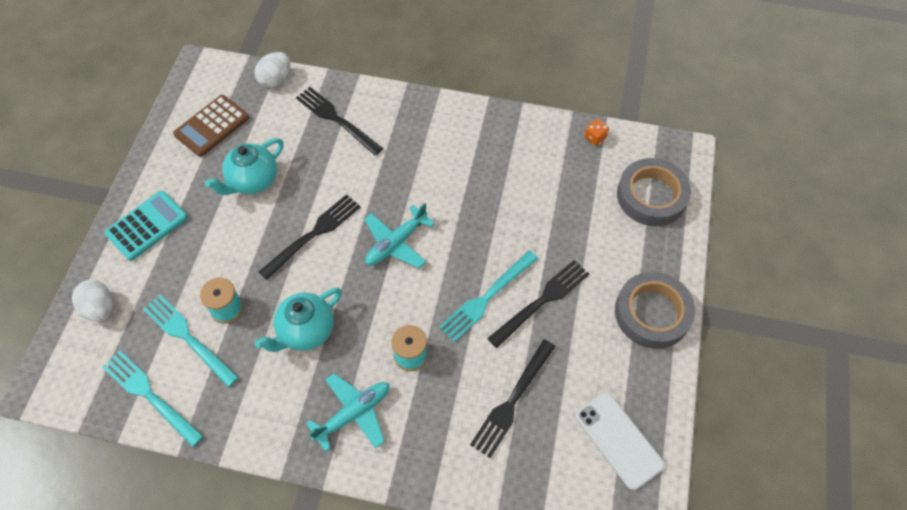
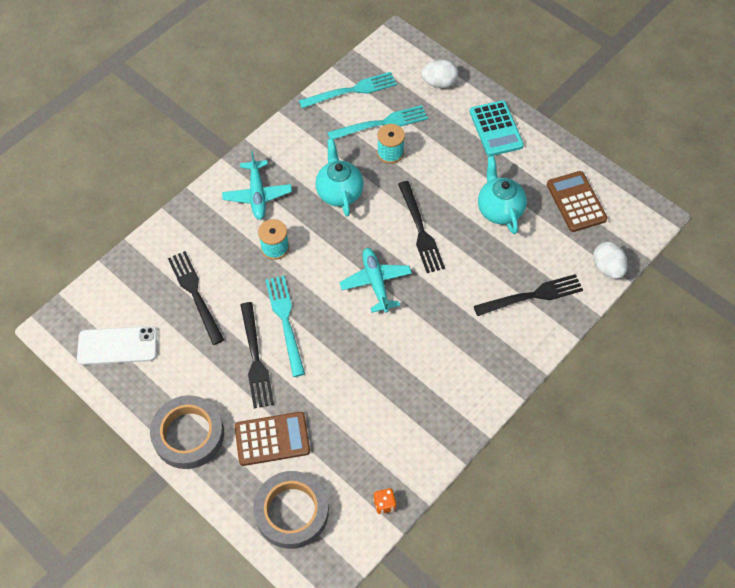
camera: 120 degrees right, 0 degrees up
none -> brown calculator [235,412,310,466]

